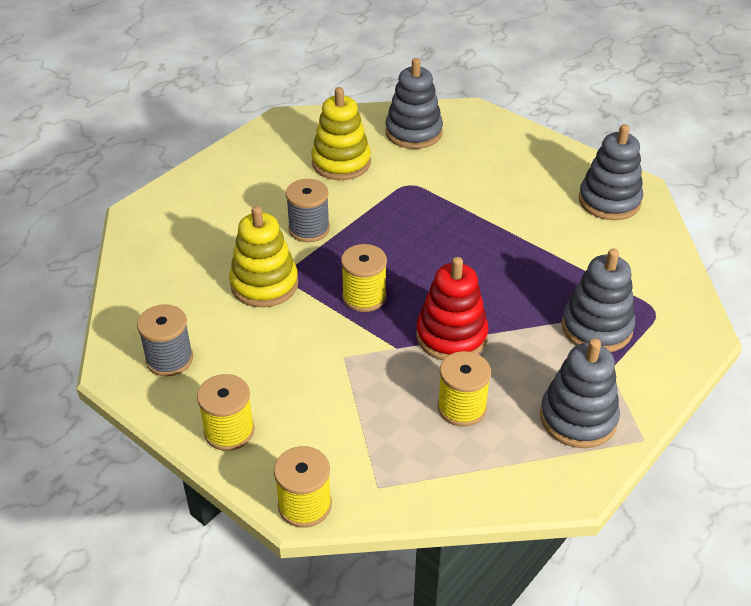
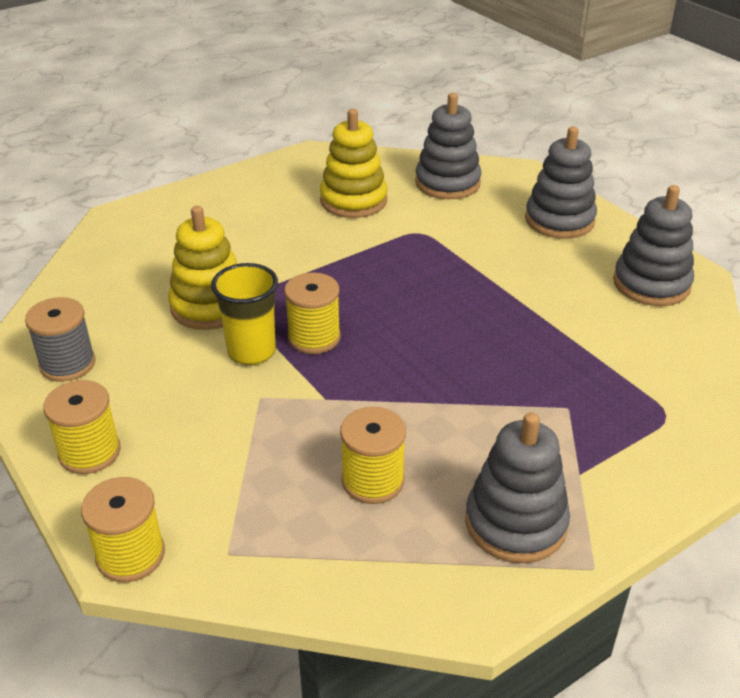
camera: 15 degrees right, 5 degrees down
grey spool [286,179,330,242] -> none
red stacking toy [416,257,489,360] -> none
grey stacking toy [562,249,635,352] -> grey stacking toy moved to [525,127,597,239]
none -> yellow cup [211,263,278,365]

